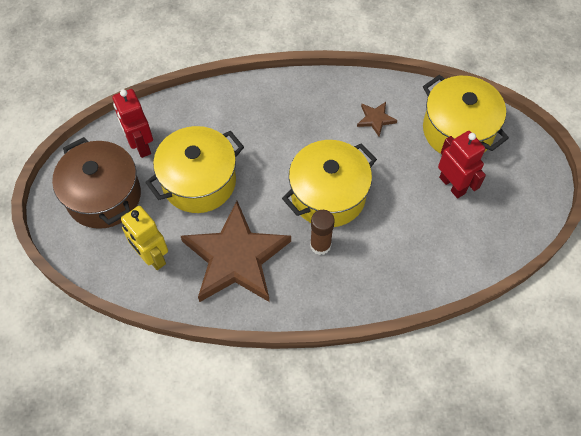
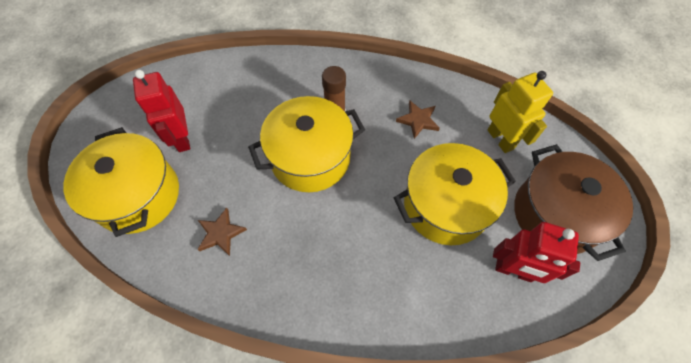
camera: 165 degrees left, 0 degrees up
red robot [112,89,153,158] -> red robot turned 120 degrees clockwise [493,222,580,283]
brown star [181,201,291,302] -> brown star [396,101,440,139], size x0.40

